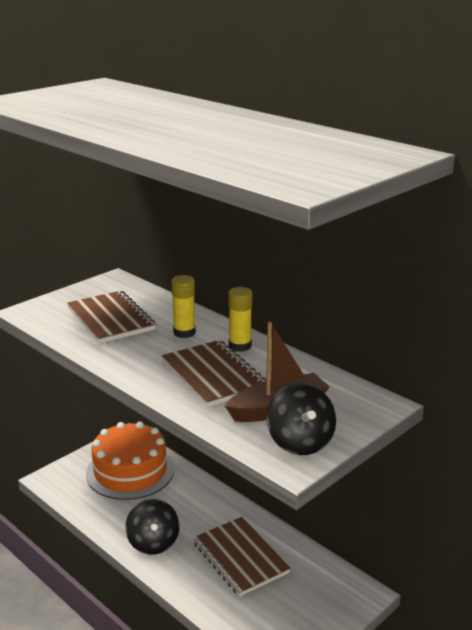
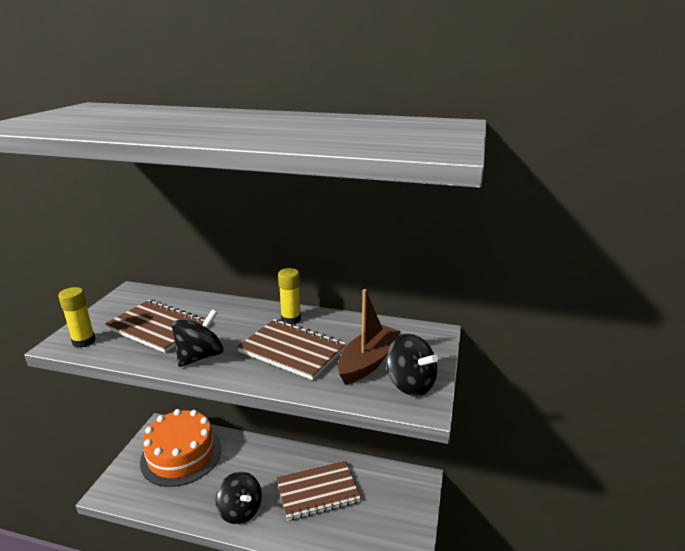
camera: 30 degrees left, 0 degrees up
yellow glue stick [171,275,196,338] -> yellow glue stick moved to [58,287,96,348]
brown notebook [193,517,291,596] -> brown notebook turned 45 degrees counterclockwise [276,461,361,521]
none -> black spinning top [172,309,224,367]

